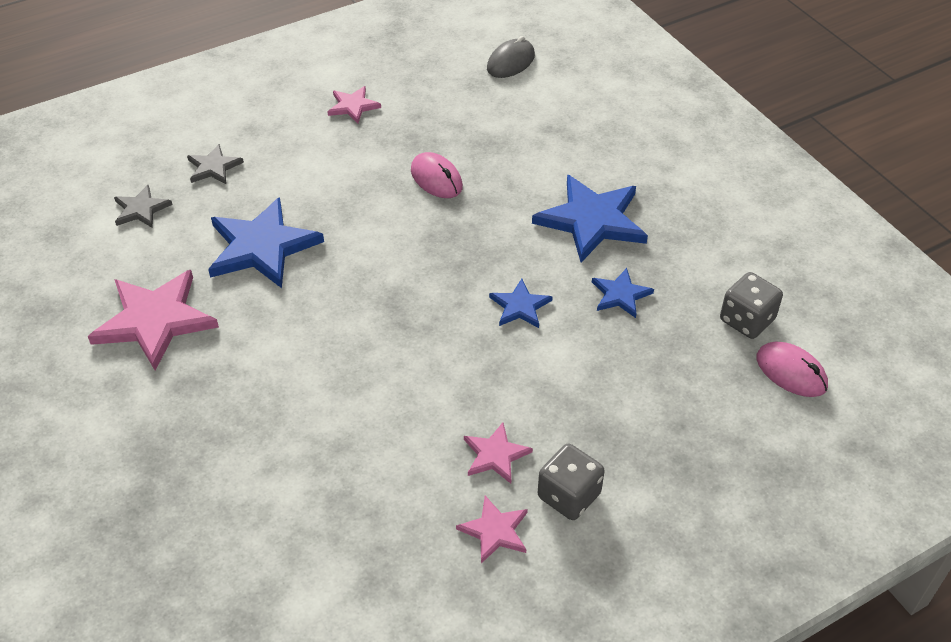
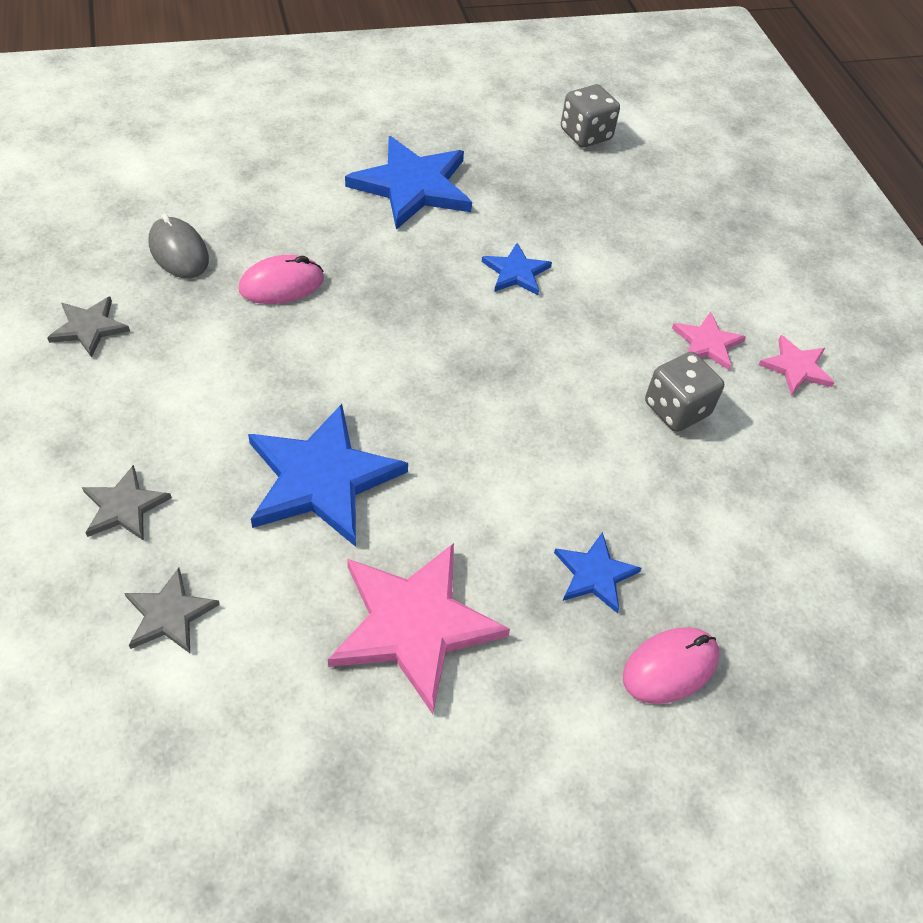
camera: 80 degrees left, 5 degrees up
pink star [328,86,381,124] -> grey star [47,296,130,358]
grey mouse [487,36,535,78] -> grey mouse moved to [148,214,209,279]
grey dice [538,444,605,520] -> grey dice moved to [645,352,724,432]
blue star [592,268,654,318] -> blue star moved to [554,532,642,613]
pink mouse [756,341,828,397] -> pink mouse moved to [623,627,720,704]

